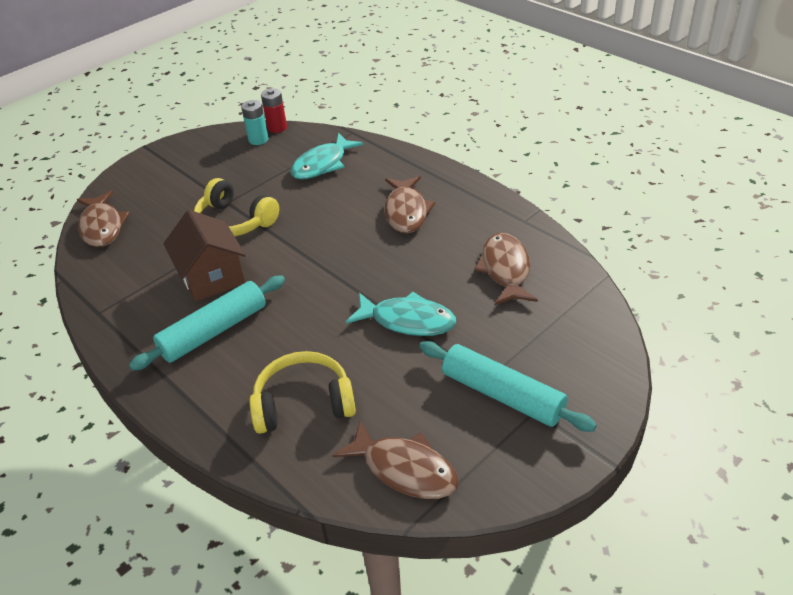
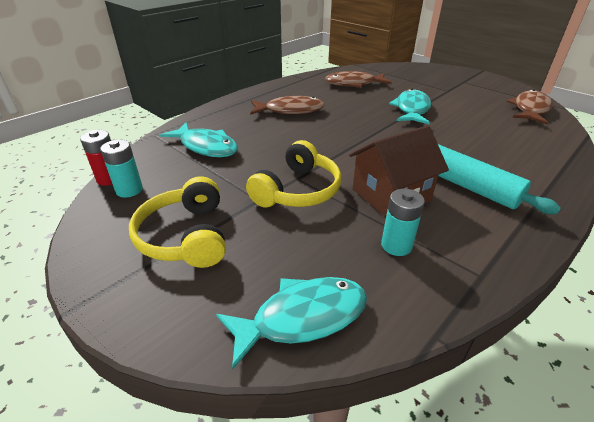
camera: 95 degrees left, 5 degrees down
brown fish [77,190,129,247] -> turquoise fish [216,277,367,369]
yellow headphones [249,351,356,434] -> yellow headphones moved to [129,176,226,268]
turquoise rolling pin [419,341,597,432] -> none
none -> turquoise battery [381,189,425,256]

